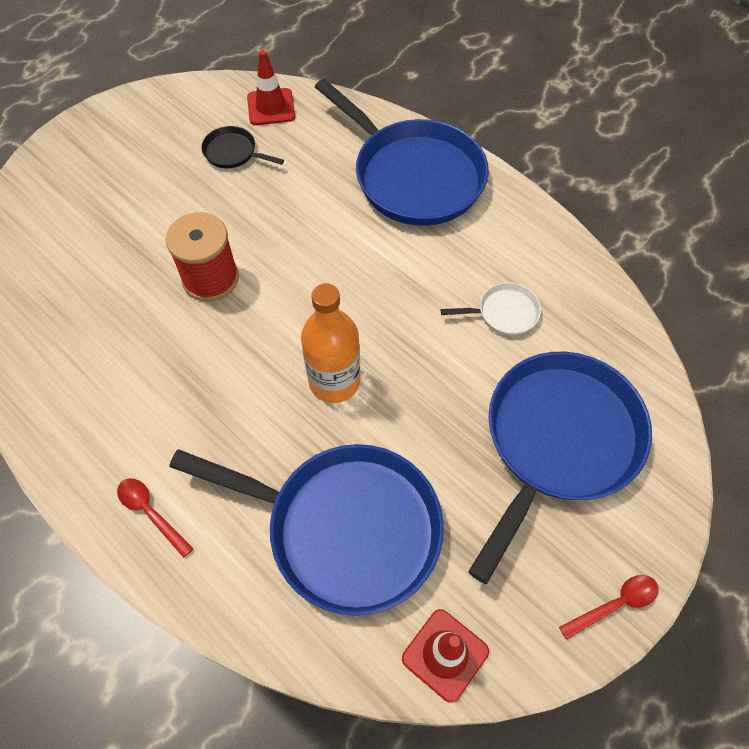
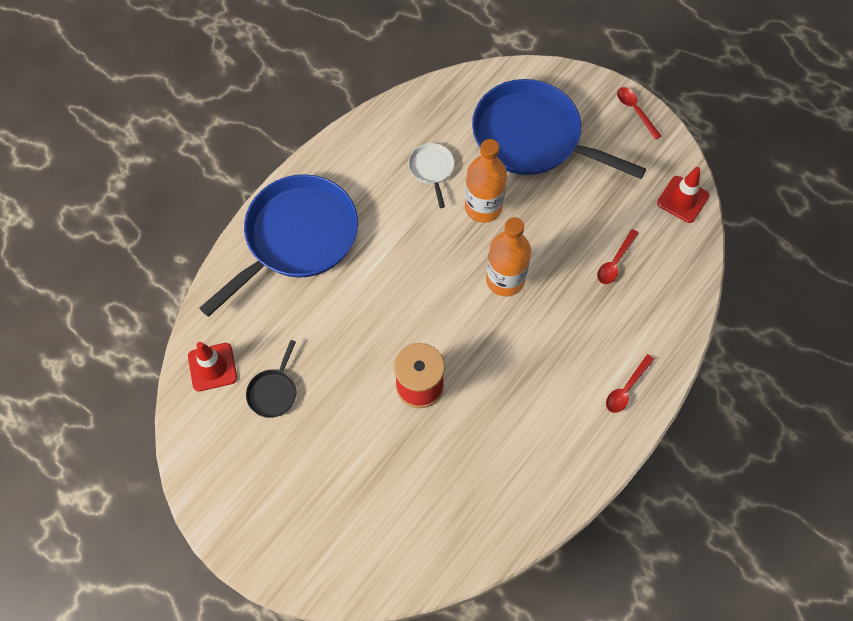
camera: 95 degrees left, 5 degrees up
blue pan [169,444,444,616] -> red spoon [597,229,639,284]
none -> orange bottle [465,139,507,223]

